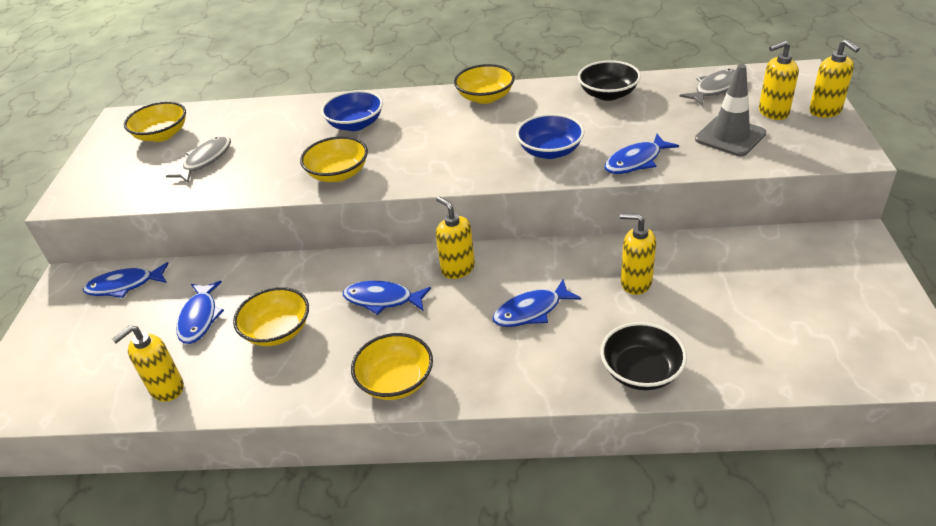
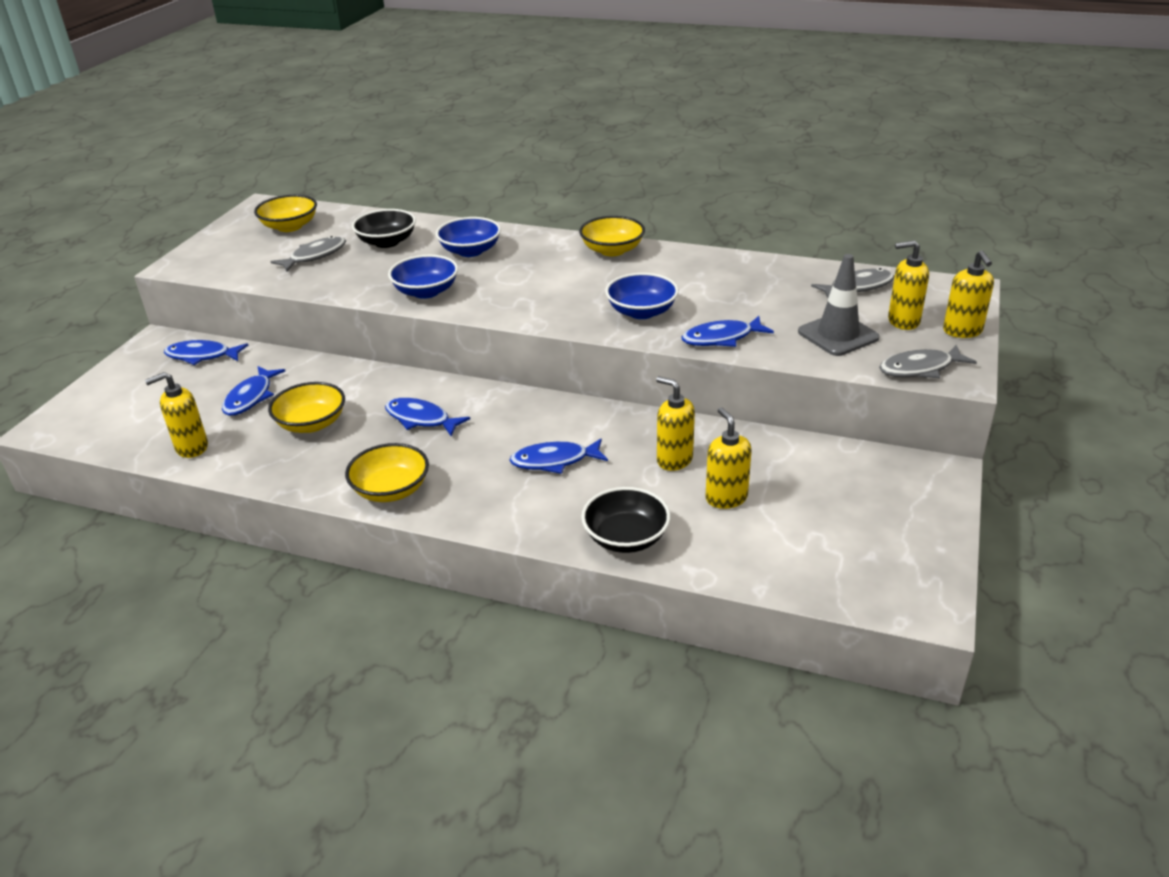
camera: 15 degrees right, 5 degrees down
yellow bowl [300,136,368,182] -> blue bowl [388,255,458,299]
yellow soap dispenser [436,197,475,279] -> yellow soap dispenser moved to [706,407,752,509]
black bowl [578,60,641,101] -> black bowl moved to [352,209,416,248]
none -> grey fish [879,345,977,378]

